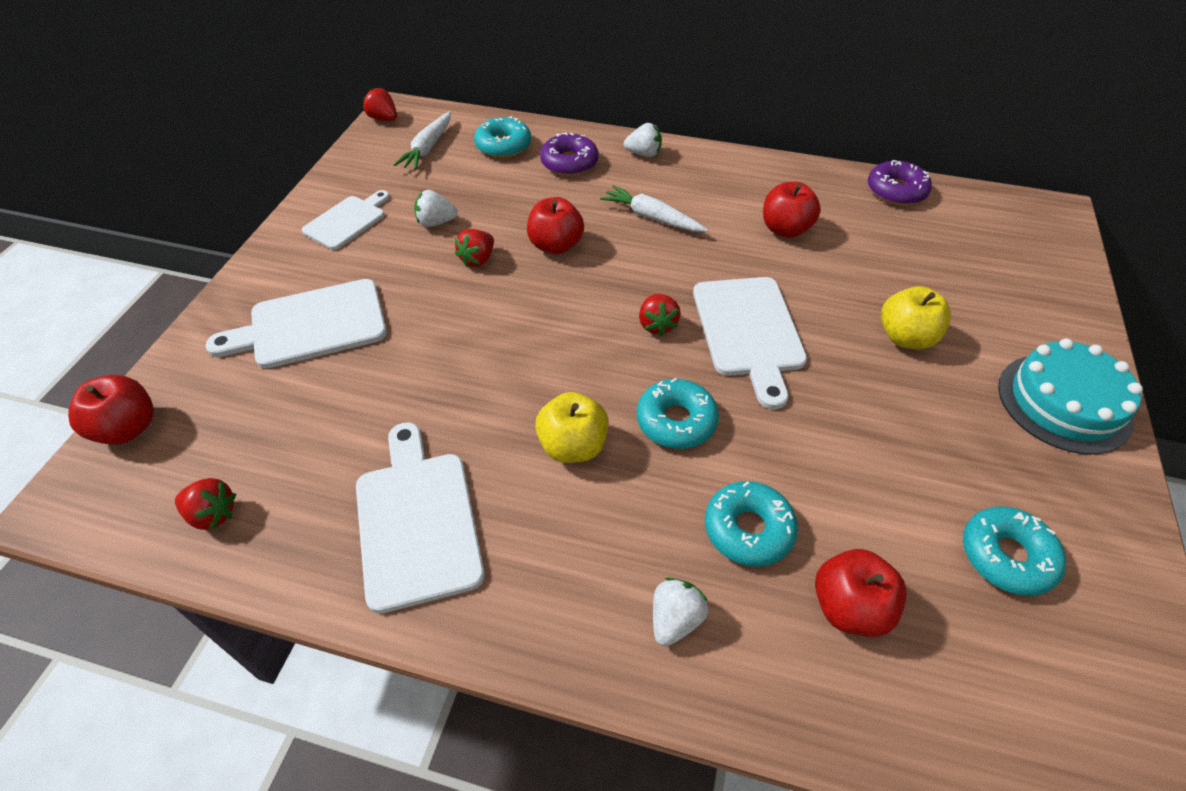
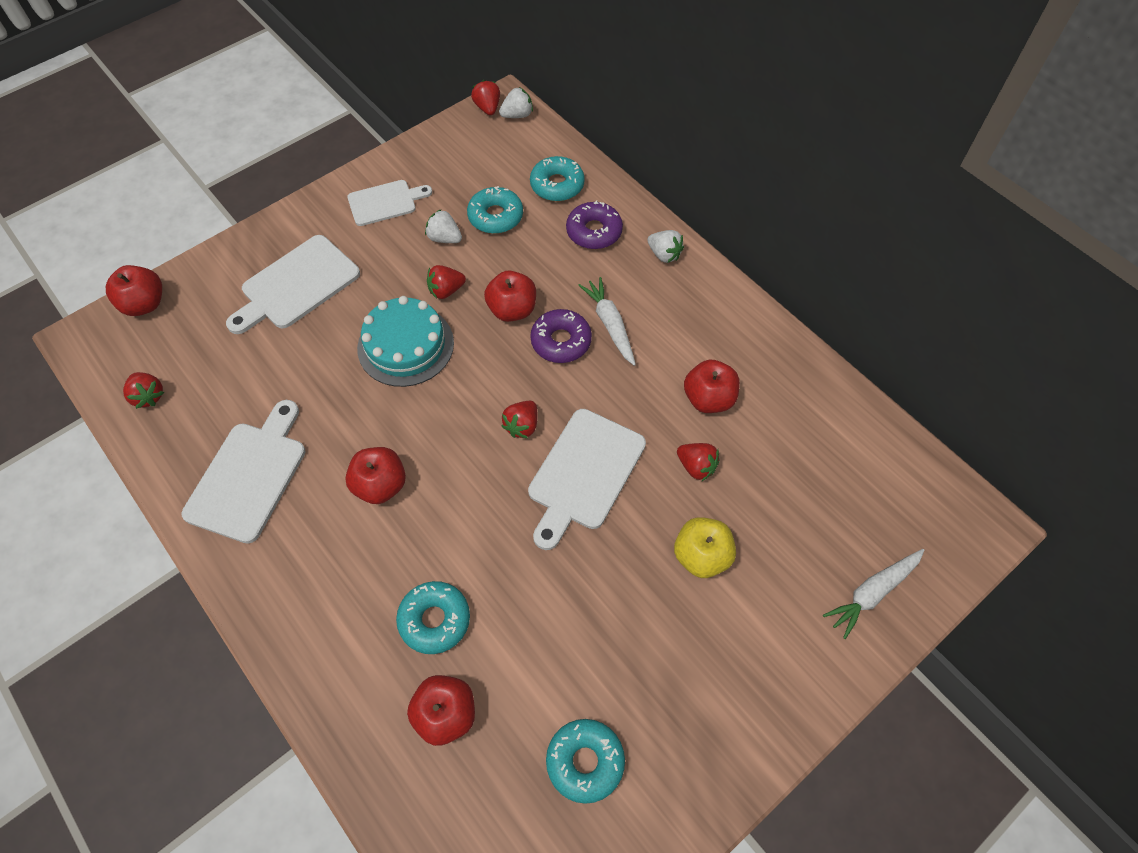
camera: 35 degrees right, 10 degrees up
white cutting board [206,279,387,368] -> white cutting board turned 60 degrees counterclockwise [226,235,360,334]
white carrot [394,111,451,170] -> white carrot moved to [823,549,924,639]
yellow apple [535,392,609,463] -> red apple [345,447,406,504]
turquoise donut [637,378,719,449] -> turquoise donut moved to [467,186,523,234]
white strawberry [653,578,708,646] -> white strawberry moved to [499,87,533,118]
purple donut [868,160,932,205] -> purple donut moved to [530,309,592,363]
turquoise cake [998,339,1143,454] -> turquoise cake moved to [357,296,454,387]
none -> red strawberry [677,443,720,481]

